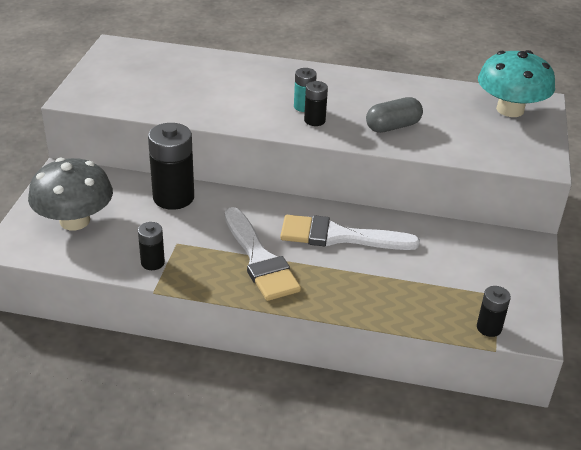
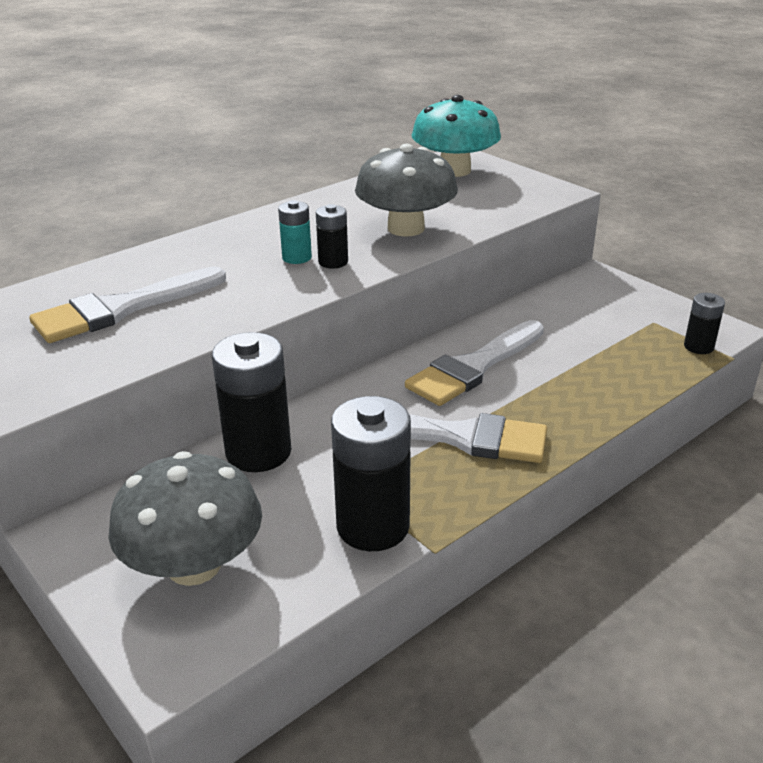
camera: 50 degrees left, 5 degrees down
black battery [138,222,165,270] -> black battery [331,396,411,551], size x1.91
grey capsule [366,97,423,133] -> grey mushroom [355,144,458,237]
none -> white brush [29,266,226,343]

